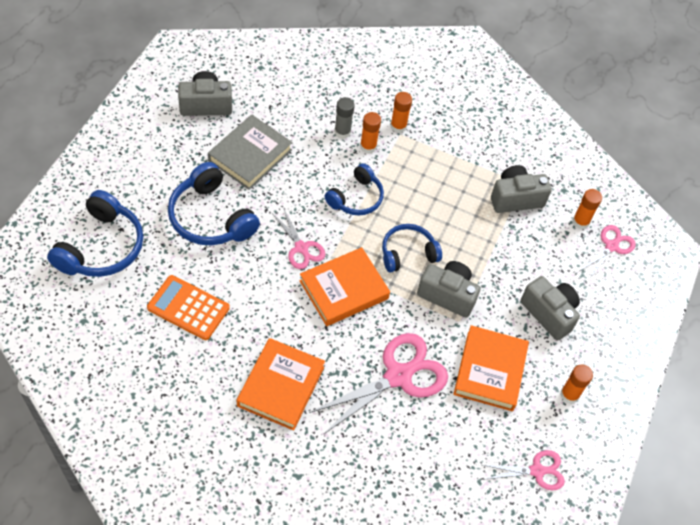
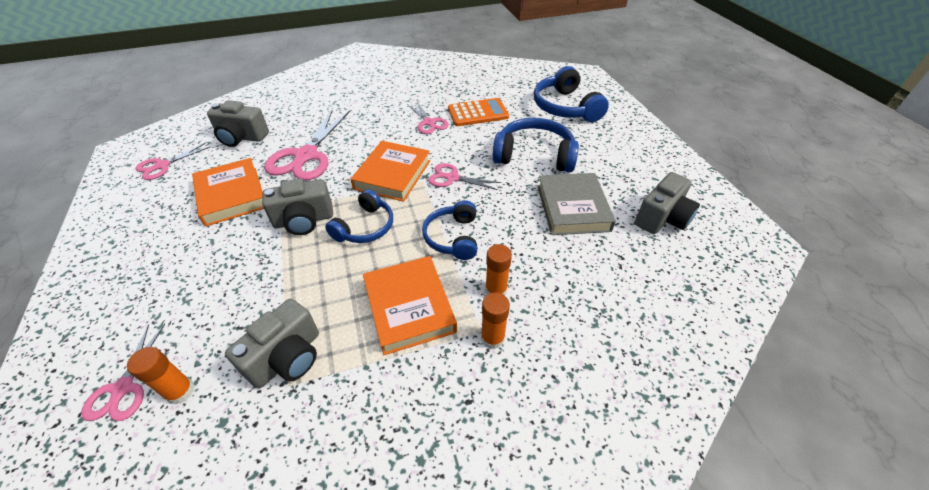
camera: 145 degrees right, 10 degrees down
orange book [237,338,325,431] -> orange book moved to [363,256,457,355]
grey glue stick [334,97,355,139] -> none
grey camera [521,276,580,341] -> grey camera moved to [207,100,269,147]
orange glue stick [560,365,593,404] -> none
none -> pink scissors [407,102,449,134]

